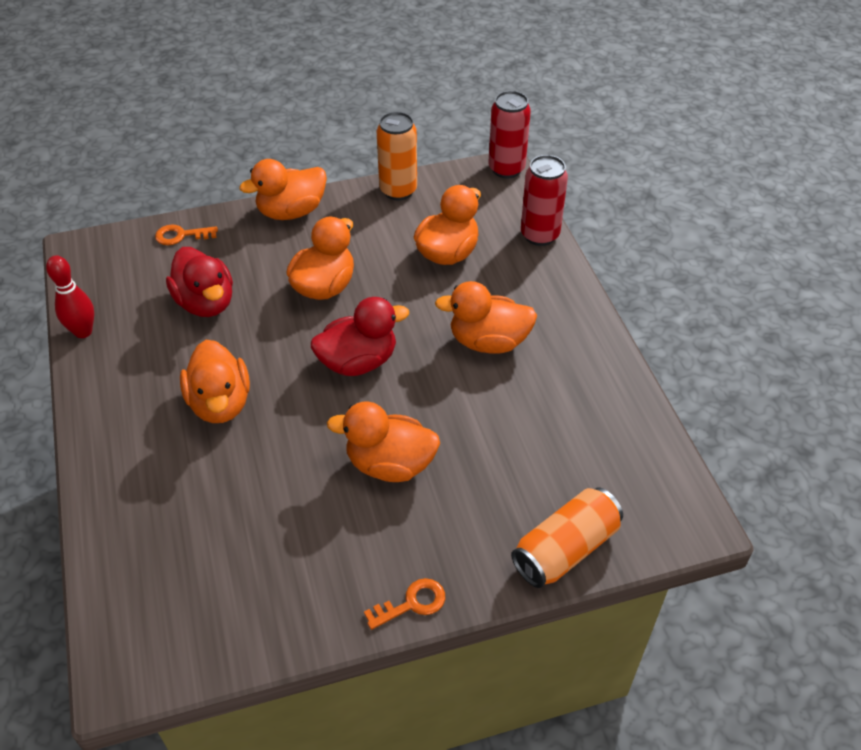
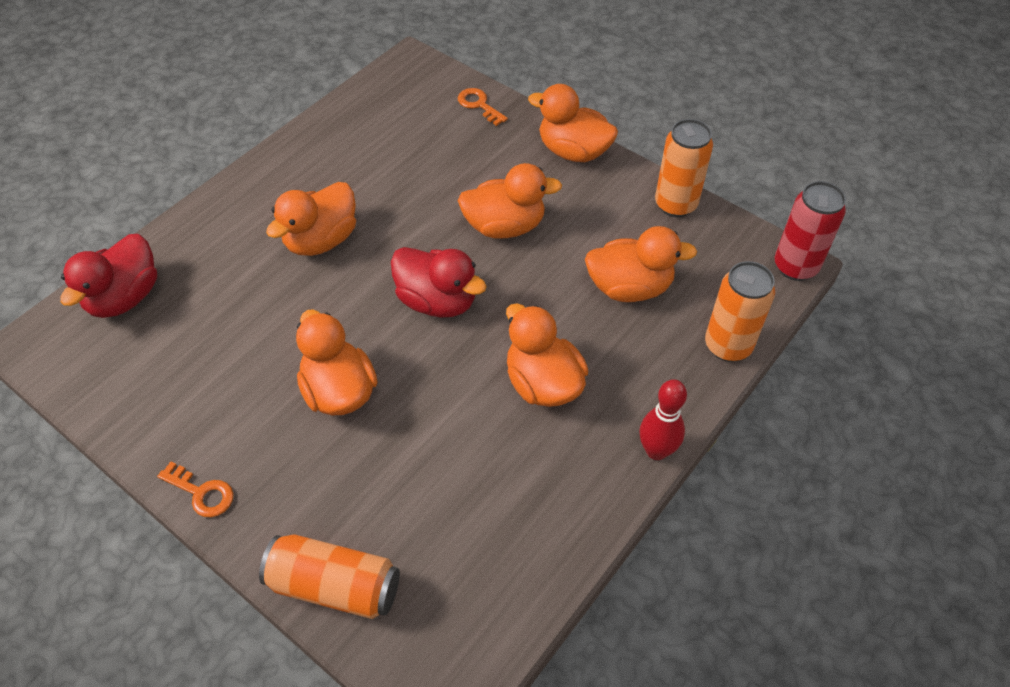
camera: 55 degrees right, 5 degrees up
red bowling pin [46,255,94,338] -> red bowling pin moved to [639,380,687,460]
red duck [166,247,233,317] -> red duck moved to [60,234,157,318]
red can [521,155,568,246] -> orange can [705,261,775,362]

